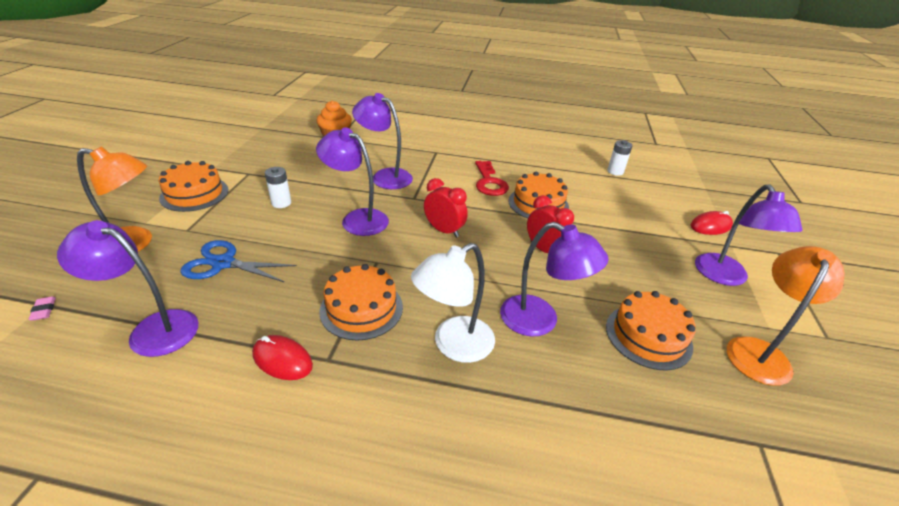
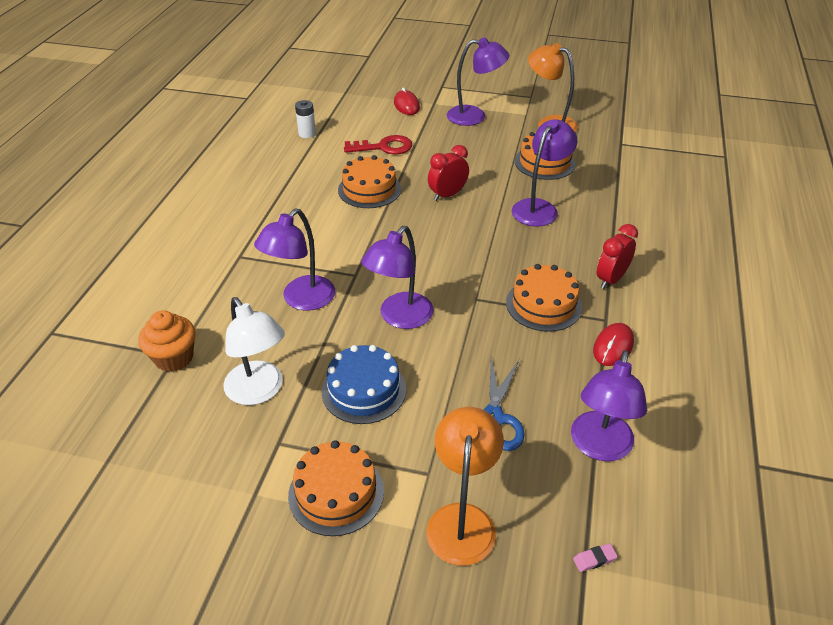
camera: 85 degrees left, 5 degrees up
white battery [265,167,291,208] -> blue cake [322,345,406,424]
white lamp [411,243,495,363] -> white lamp moved to [223,297,285,405]
red clock [424,178,468,238] -> red clock moved to [597,224,638,289]
red key [475,161,509,196] -> red key moved to [344,135,412,154]

